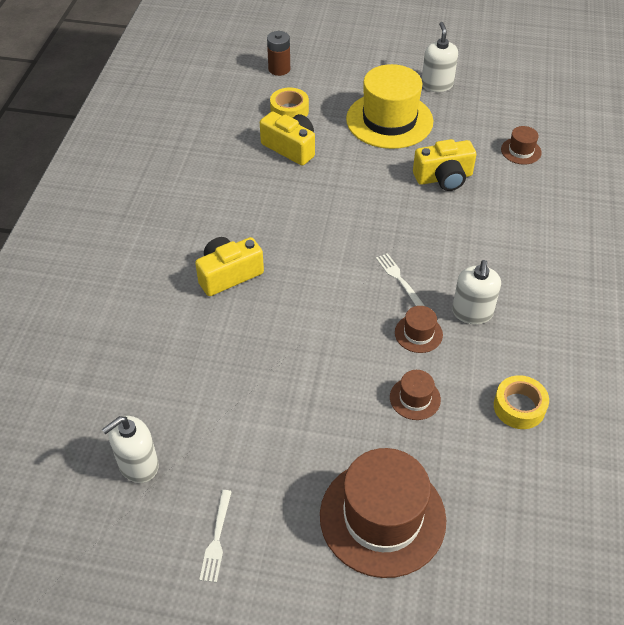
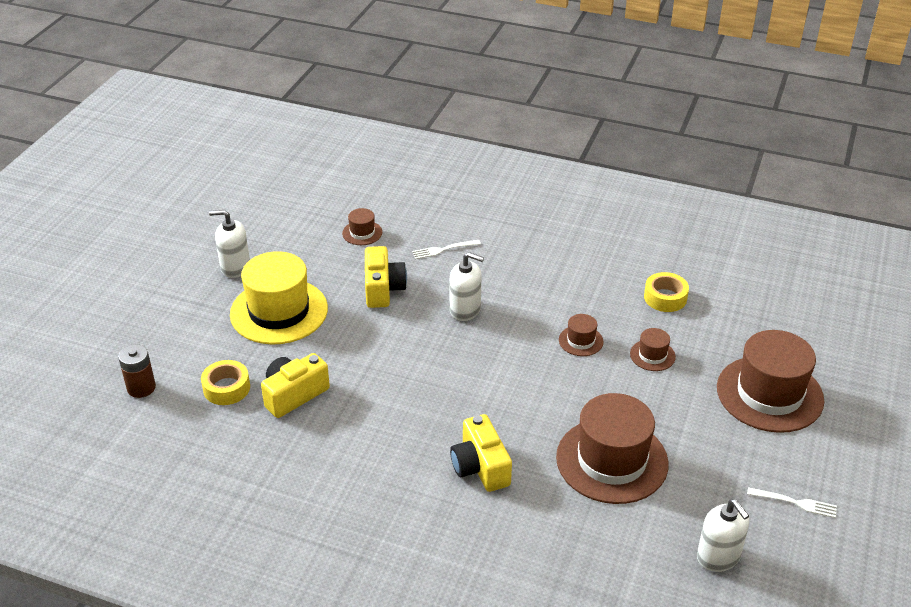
camera: 80 degrees left, 10 degrees down
white fork [376,253,425,306] -> white fork moved to [412,240,481,259]
white soap dispenser [452,260,501,324] -> white soap dispenser moved to [450,252,484,321]
none -> brown hat [556,393,669,504]

